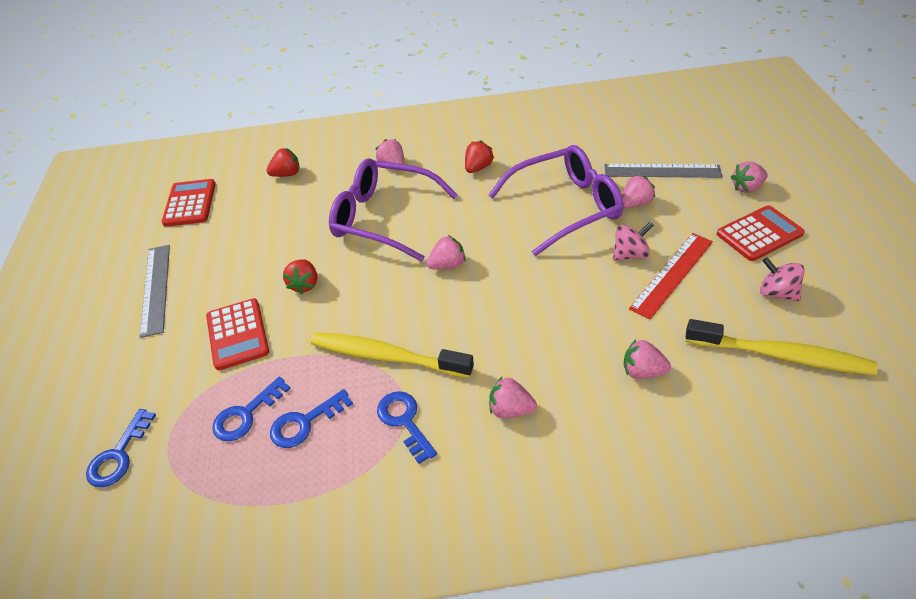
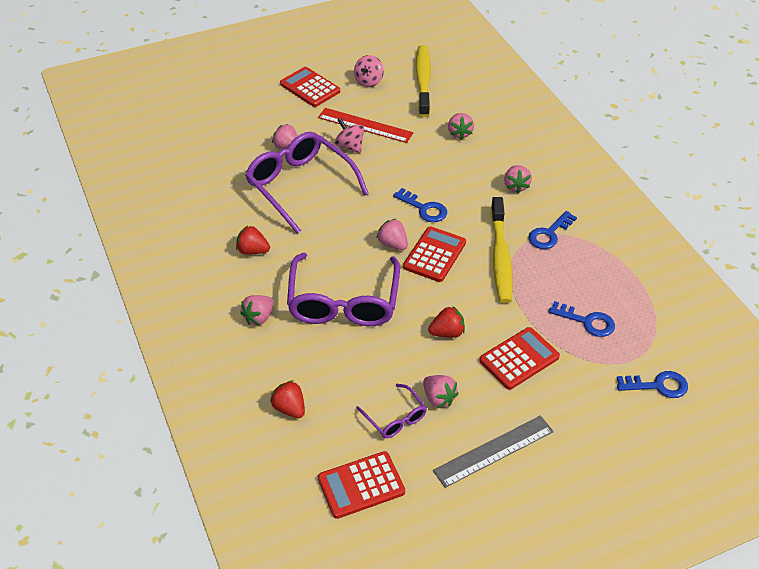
camera: 110 degrees left, 0 degrees up
blue key [270,389,353,448] -> blue key moved to [393,188,447,222]
grey ruler [605,164,723,178] -> none
pink strawberry [731,161,768,193] -> pink strawberry moved to [423,375,459,408]
none -> purple glasses [356,384,427,438]
none -> red calculator [403,226,466,282]

